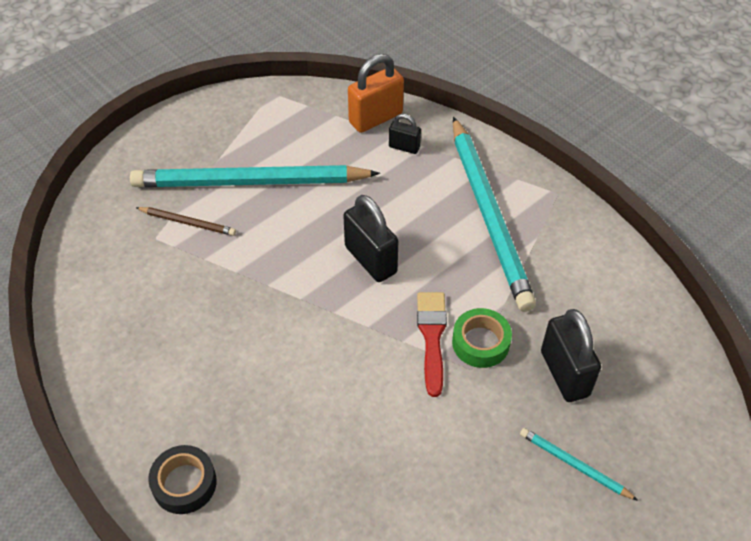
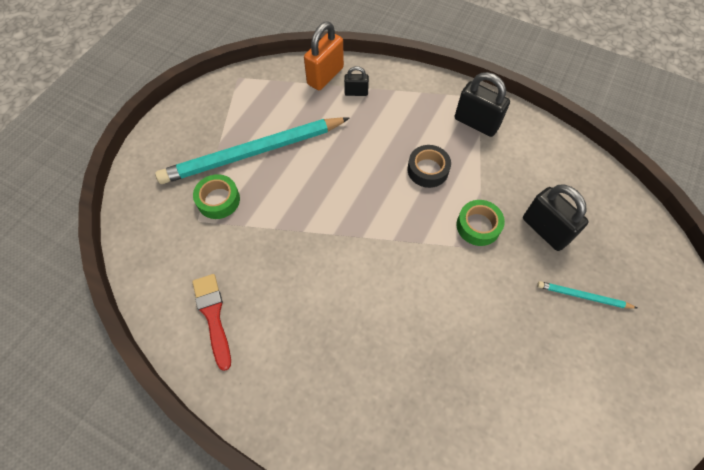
camera: 20 degrees left, 10 degrees up
brown pencil [136,207,236,236] -> green tape [193,174,240,219]
black tape [148,445,217,514] -> black tape moved to [407,145,451,188]
black padlock [344,195,398,282] -> black padlock moved to [455,72,510,137]
red brush [417,292,447,397] -> red brush moved to [192,274,231,371]
turquoise pencil [453,117,536,312] -> none

